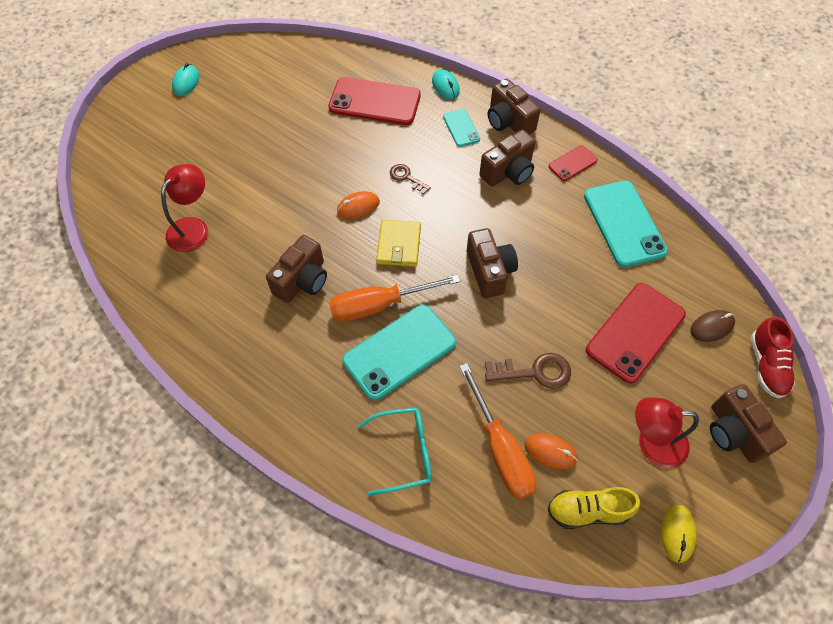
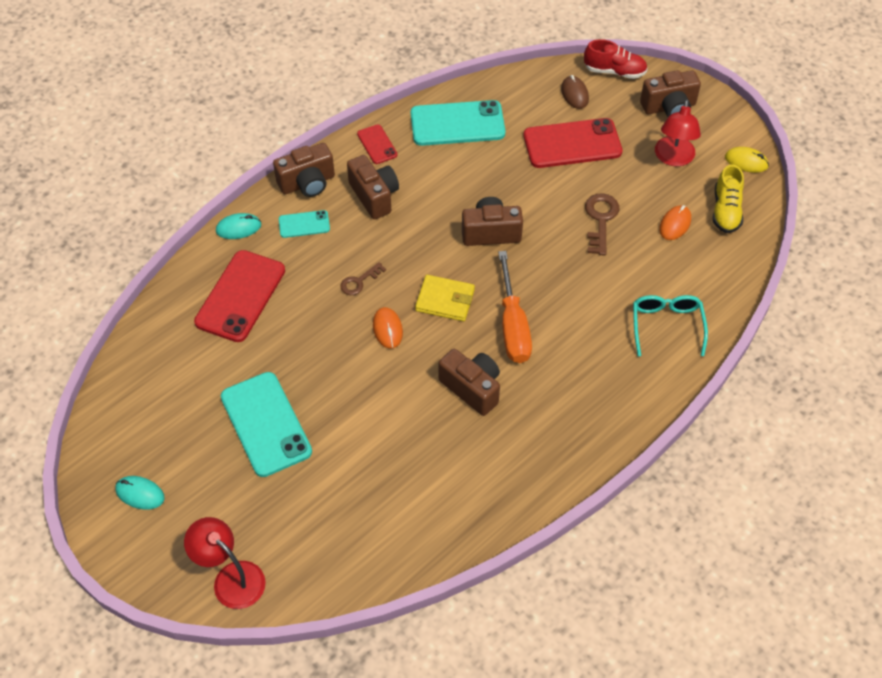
camera: 80 degrees left, 5 degrees down
red lamp [161,164,208,252] -> red lamp moved to [184,517,266,609]
turquoise phone [342,305,456,401] -> turquoise phone moved to [221,372,312,477]
orange screwdriver [459,363,536,499] -> none
red phone [586,283,686,384] -> red phone turned 60 degrees counterclockwise [524,118,623,168]

